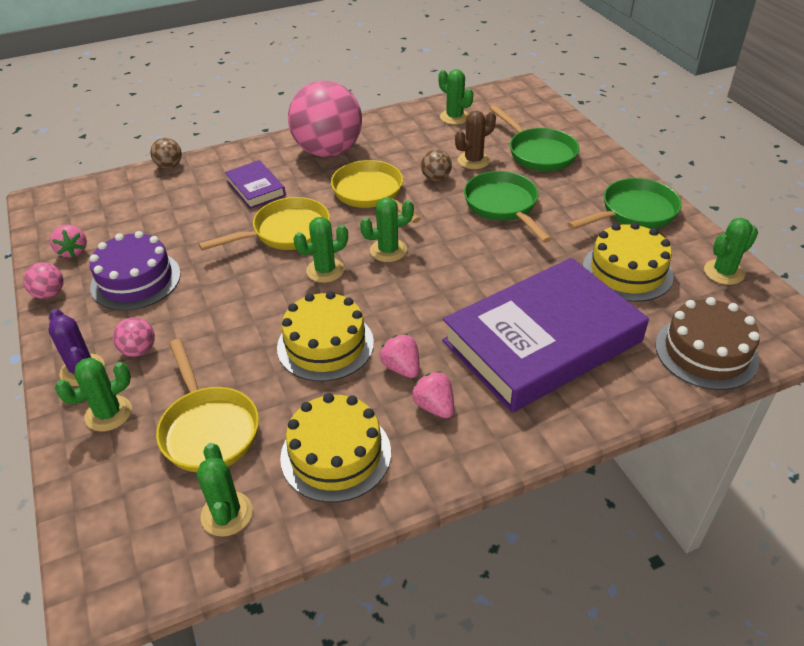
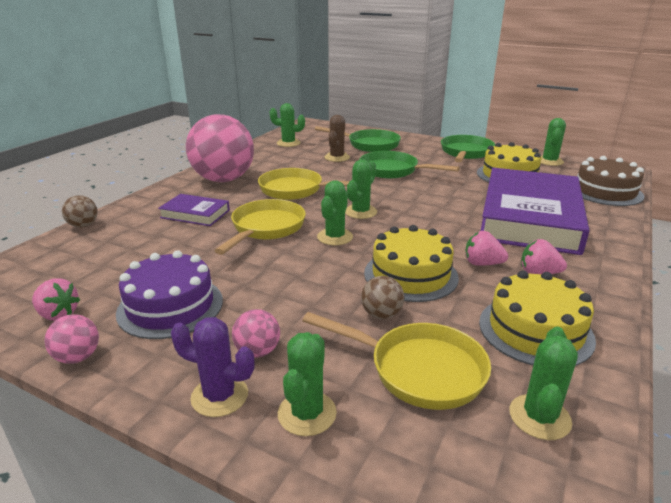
camera: 40 degrees left, 15 degrees down
green cactus [197,443,253,537] -> green cactus turned 75 degrees clockwise [509,327,578,440]
brown ball [421,150,452,181] -> brown ball moved to [361,276,404,319]

